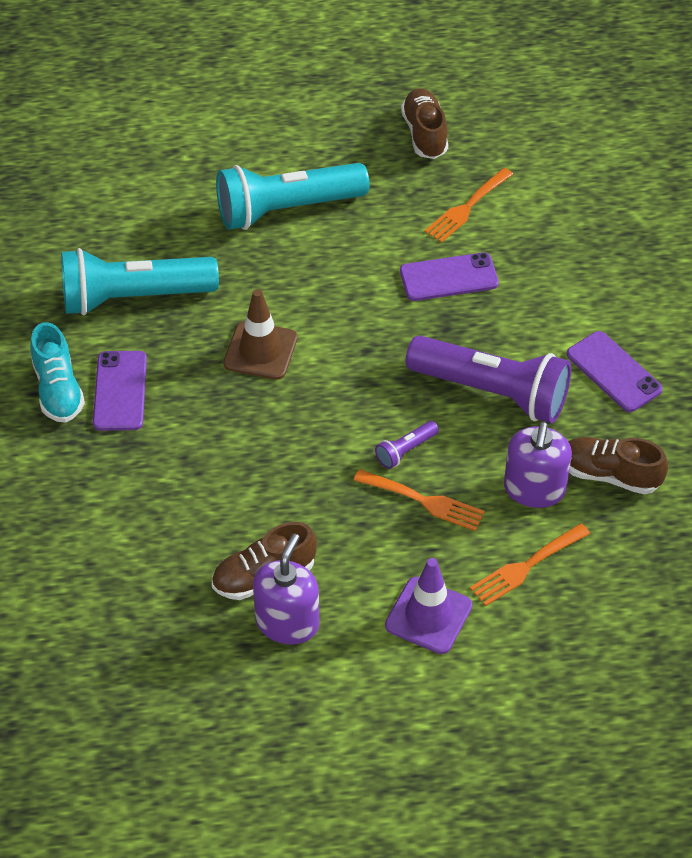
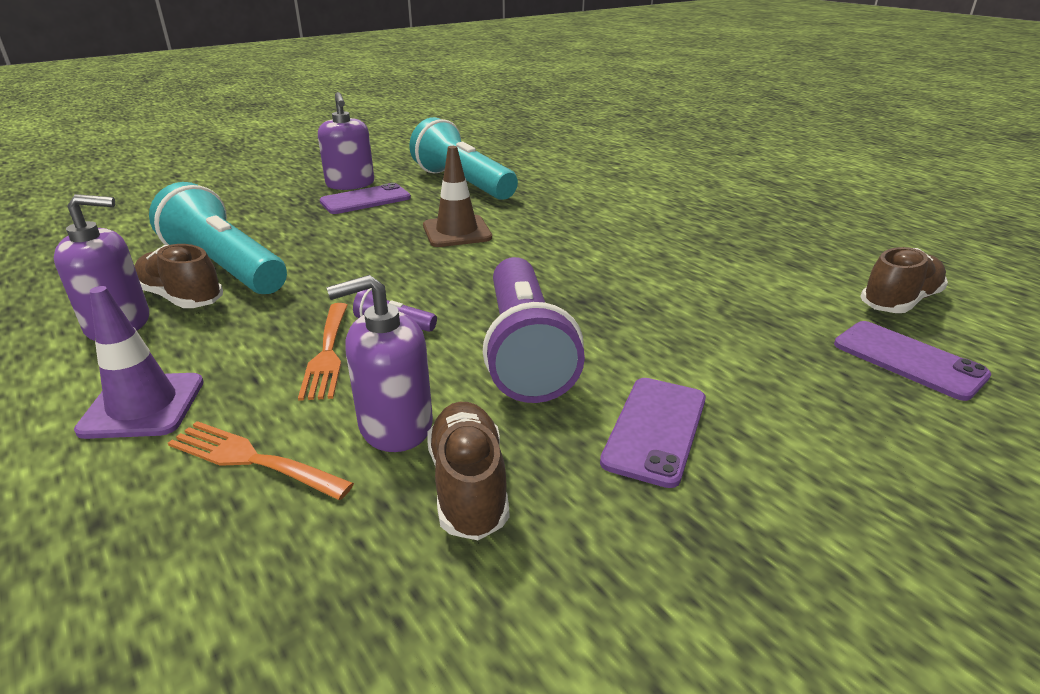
camera: 60 degrees right, 20 degrees down
turquoise shoe [30,322,85,423] -> purple soap dispenser [318,92,374,190]
turquoise flashlight [216,163,369,230] -> turquoise flashlight moved to [149,182,287,294]
purple phone [400,252,499,301] -> purple phone moved to [834,321,991,401]
brown shoe [401,88,448,159] -> brown shoe moved to [860,247,948,313]
orange fork [424,168,513,243] -> none

